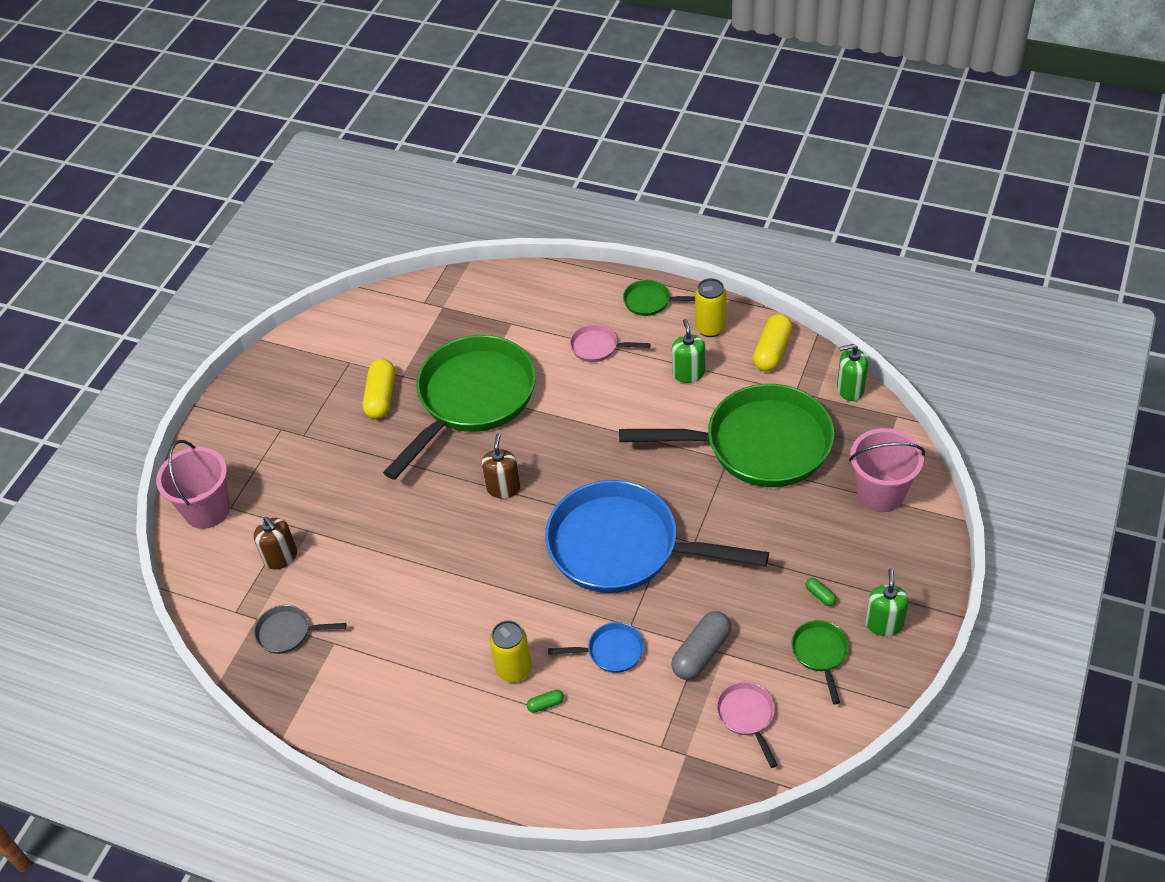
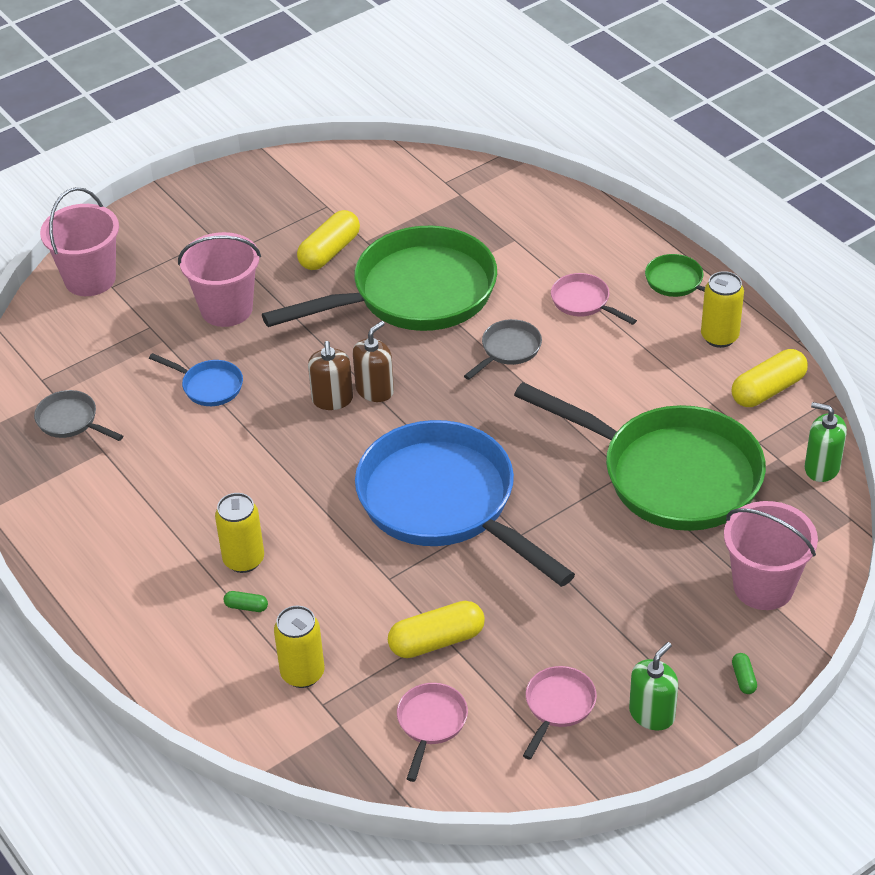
camera: 30 degrees right, 5 degrees down
brown soap dispenser [254,517,297,569] -> brown soap dispenser moved to [308,341,353,410]
blue pan [548,622,644,673] -> blue pan moved to [149,353,243,406]
grey capsule [671,611,731,680] -> yellow capsule [388,601,485,658]
green soap dispenser [672,319,705,383] -> none
green pan [791,620,849,704] -> pink pan [523,666,597,760]
green capsule [806,578,837,606] -> green capsule moved to [732,653,757,694]
none -> pink bucket [178,232,261,327]
none -> yellow can [274,606,324,688]
none -> grey pan [464,319,542,380]

